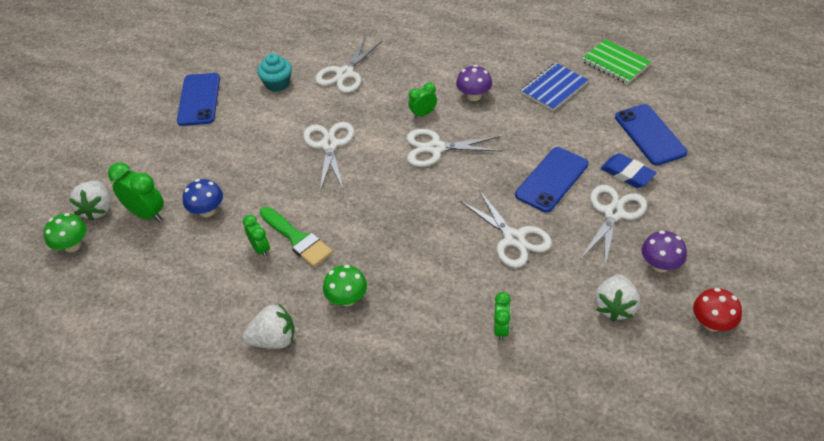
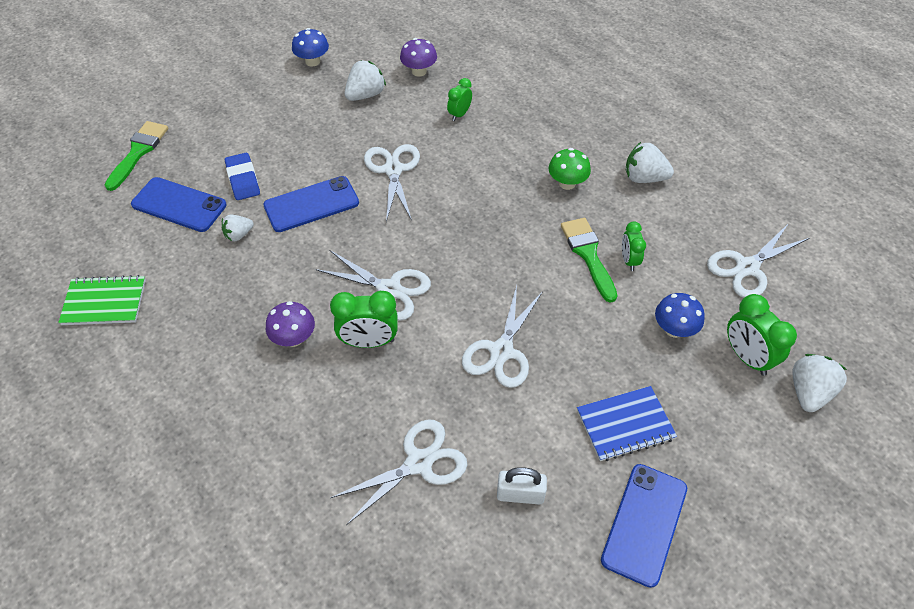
camera: 155 degrees left, 5 degrees up
green mushroom [43,213,87,252] -> none
turquoise cupcake [257,53,292,92] -> white padlock [497,467,547,505]
green clock [409,83,437,119] -> green clock [330,291,398,348], size x1.62
blue notebook [521,63,588,111] -> blue notebook moved to [577,386,677,461]
white scissors [580,185,647,267] -> white scissors moved to [707,223,810,298]
green notebook [582,39,651,84] -> green notebook turned 75 degrees counterclockwise [58,275,146,325]
blue phone [615,104,687,165] -> blue phone turned 75 degrees counterclockwise [131,177,227,232]
purple mushroom [642,230,687,272] -> purple mushroom moved to [400,38,437,77]
red mushroom [693,288,742,332] -> blue mushroom [292,28,329,67]
none -> green brush [105,121,168,191]
none -> white strawberry [222,215,254,241]

